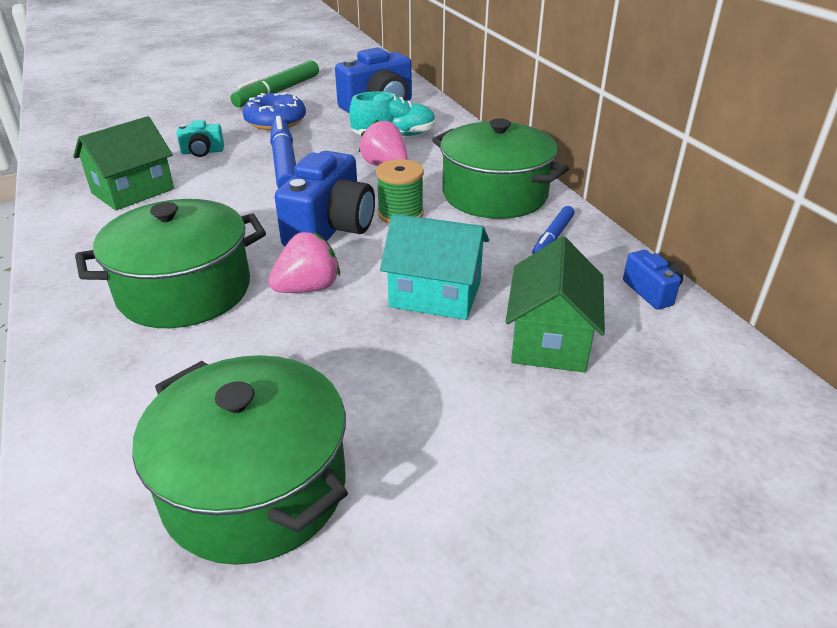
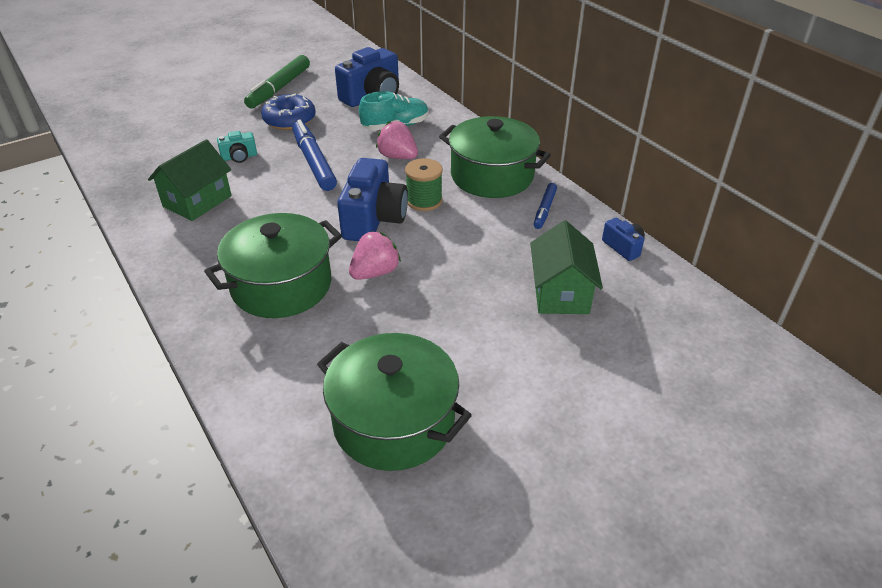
camera: 10 degrees left, 5 degrees up
turquoise house [380,214,489,320] -> none

